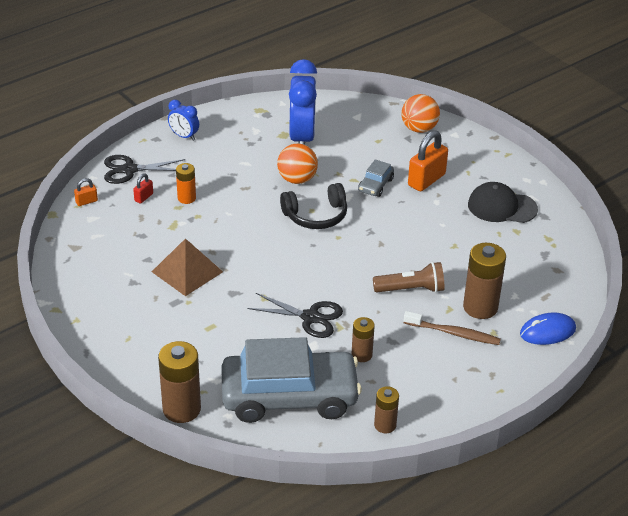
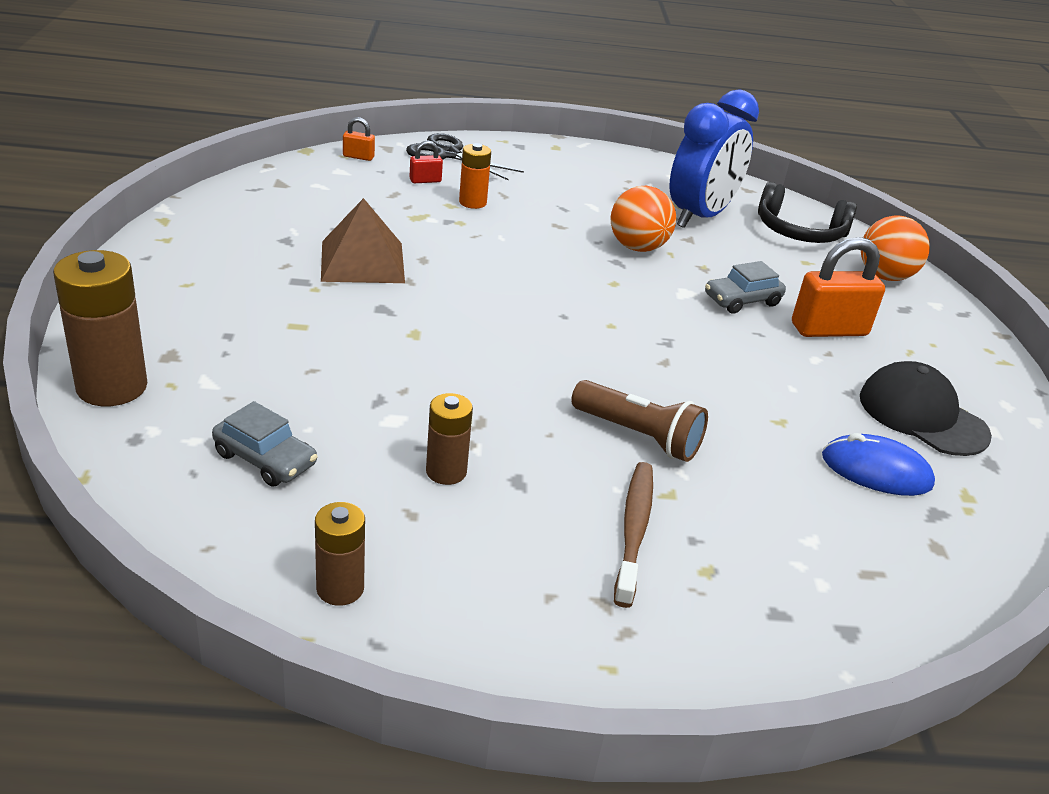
camera: 35 degrees right, 5 degrees down
blue clock [168,100,199,141] -> none
grey car [221,337,362,423] -> grey car [212,401,318,487], size x0.41
black scissors [247,293,343,338] -> none
black headphones [280,183,347,229] -> black headphones moved to [758,182,857,243]
brown toothbrush [404,311,501,345] -> brown toothbrush turned 135 degrees counterclockwise [614,462,653,608]
brown battery [463,243,506,319] -> none
blue mouse [520,312,576,345] -> blue mouse moved to [822,433,935,496]

